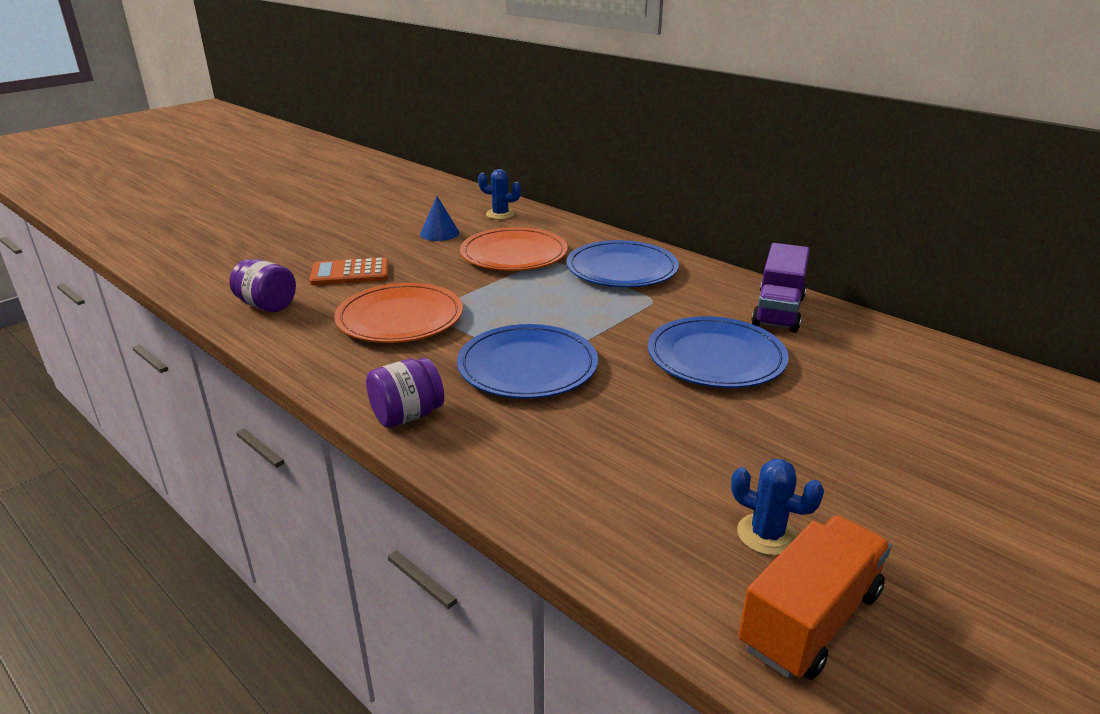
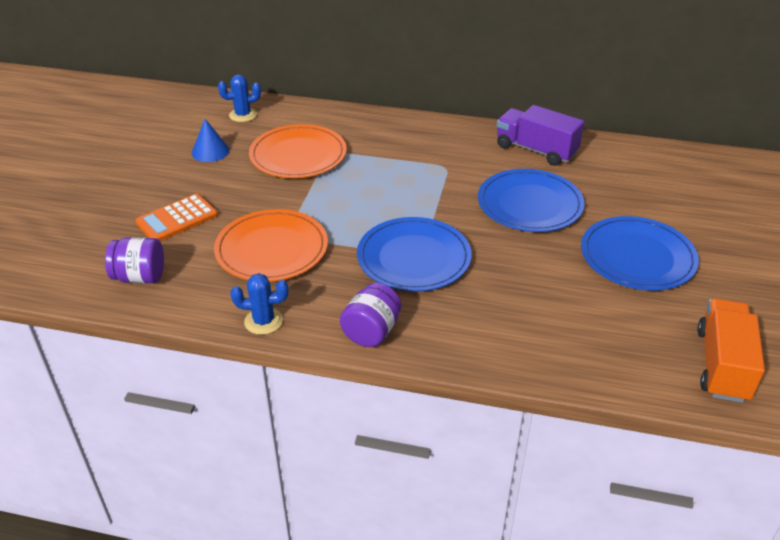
camera: 30 degrees left, 10 degrees up
blue plate [566,240,679,287] -> blue plate moved to [581,216,699,290]
blue cactus [731,459,824,555] -> blue cactus moved to [230,273,288,335]
purple truck [751,243,810,333] -> purple truck turned 135 degrees clockwise [497,105,584,166]

